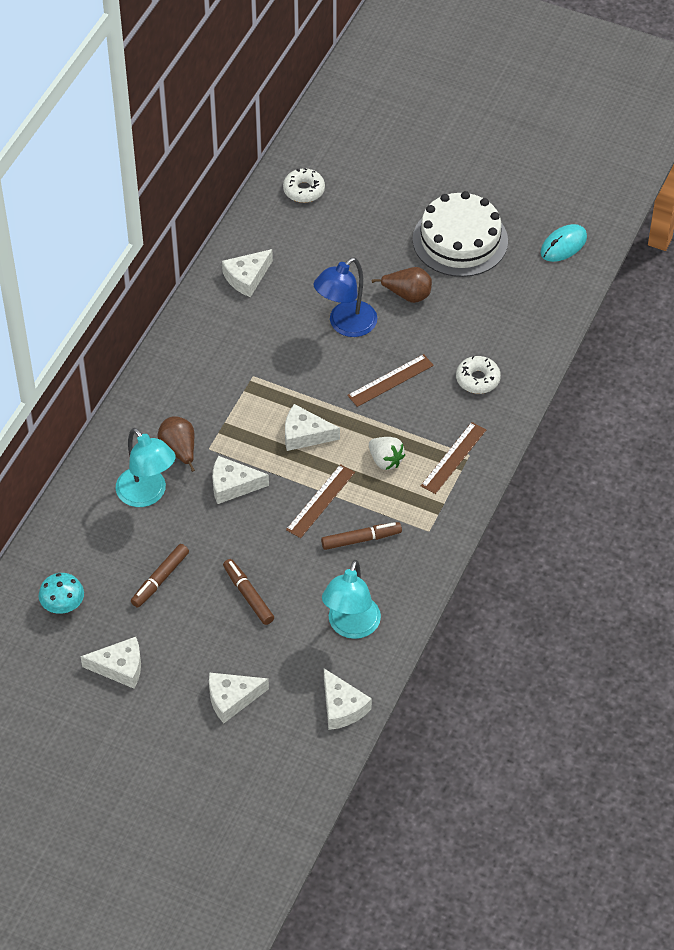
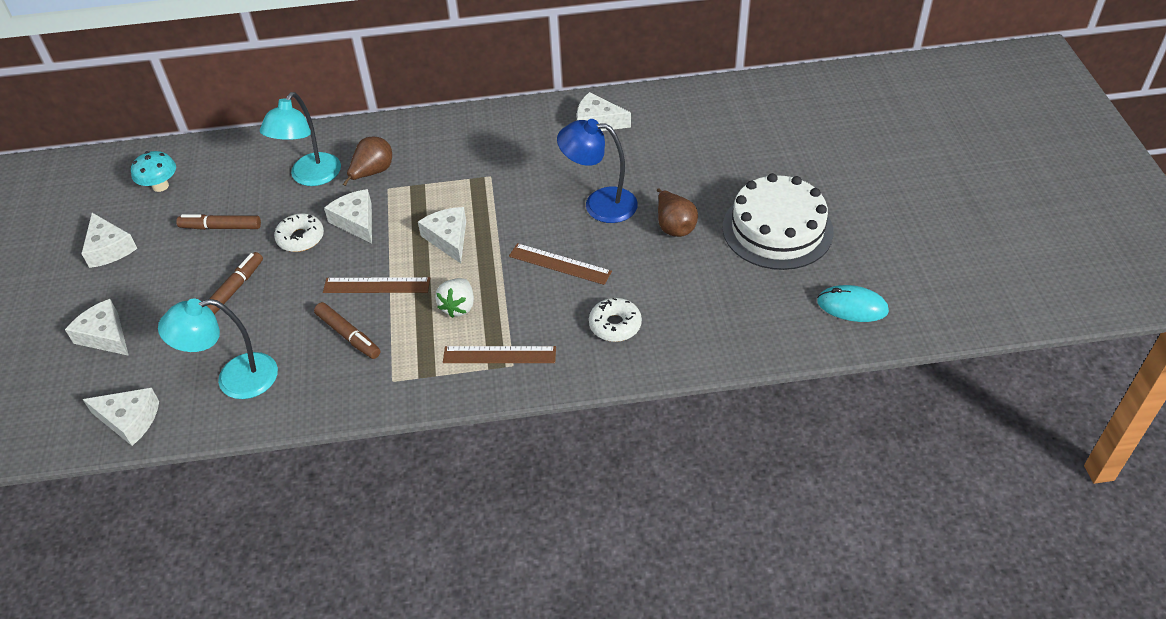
camera: 60 degrees right, 5 degrees down
white donut [283,168,325,203] -> white donut moved to [274,213,324,252]
white cheese [324,668,372,730] -> white cheese turned 105 degrees counterclockwise [83,388,159,446]

